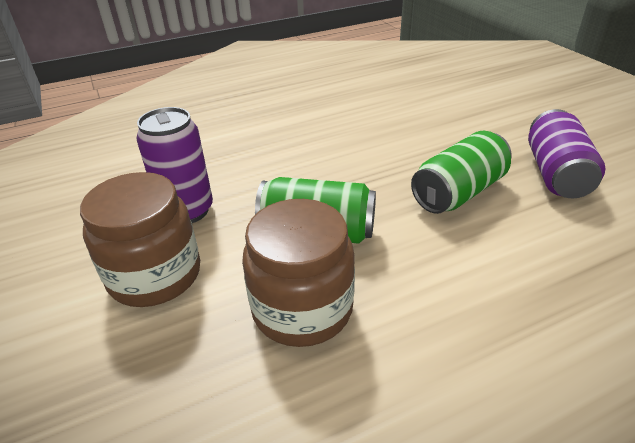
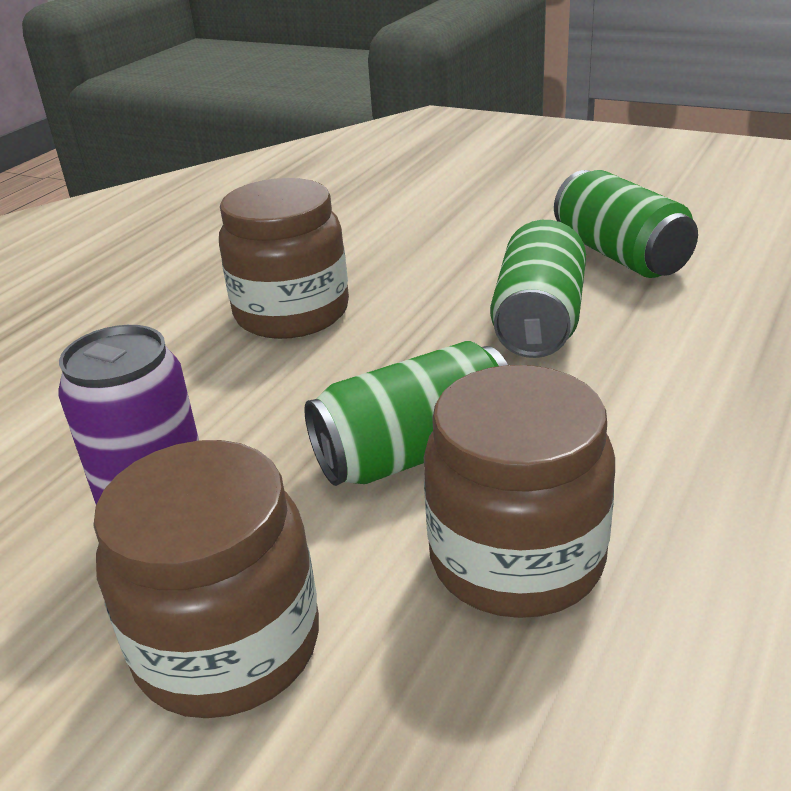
camera: 35 degrees left, 5 degrees down
purple can [528,109,605,198] -> green can [554,170,698,278]
none -> brown jar [219,178,349,339]

